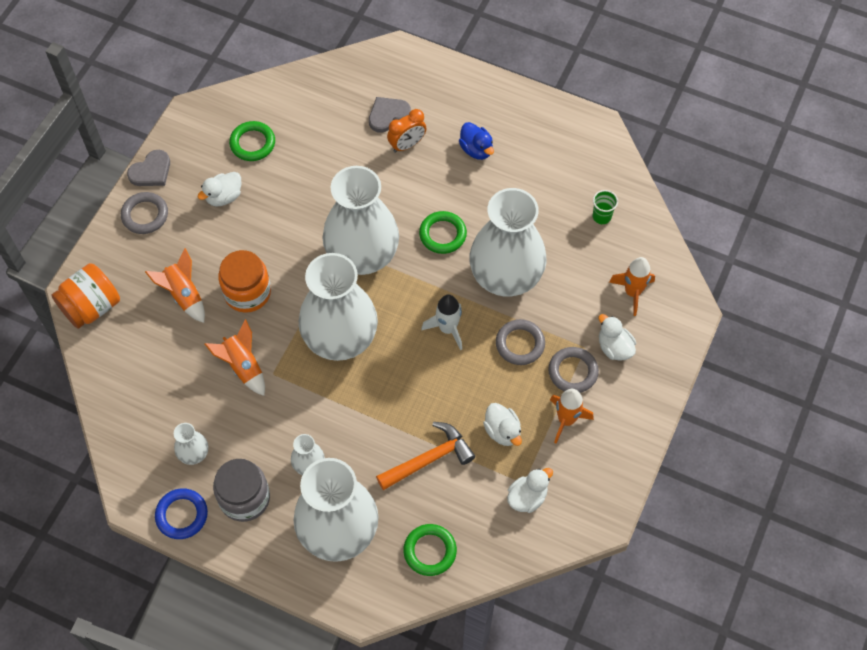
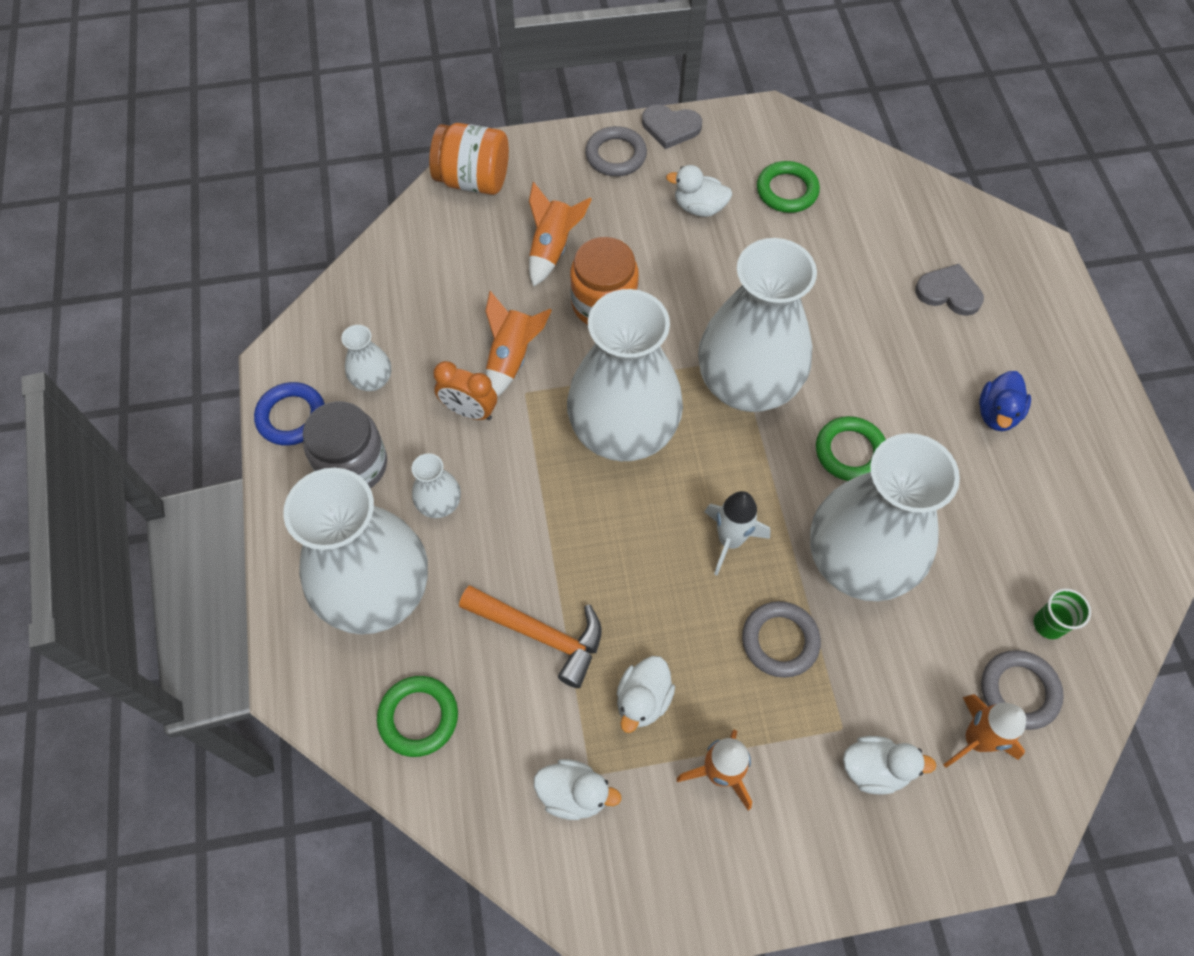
camera: 55 degrees right, 0 degrees up
orange clock [387,109,426,153] -> orange clock moved to [434,361,497,420]
grey ring [548,347,599,393] -> grey ring moved to [981,650,1064,730]
white duck [599,314,636,361] -> white duck turned 75 degrees clockwise [843,736,936,794]

